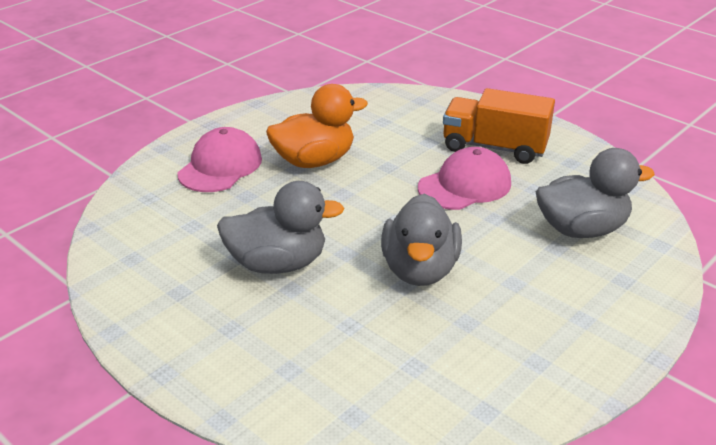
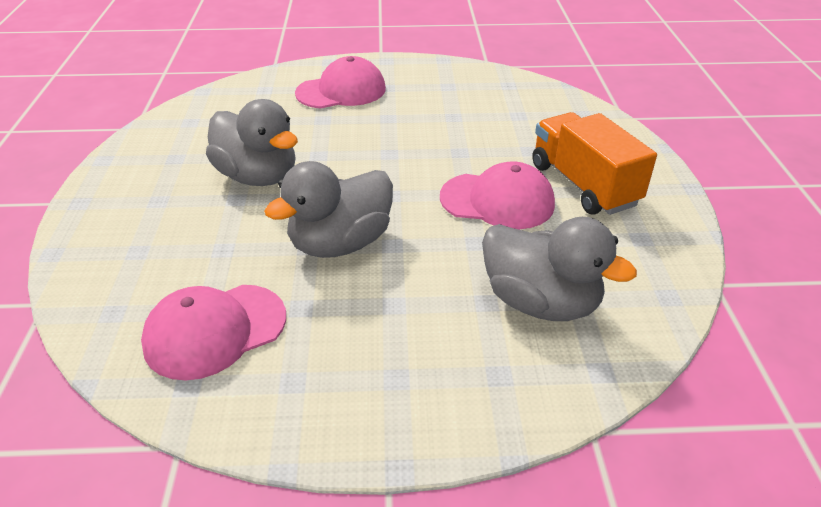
camera: 45 degrees right, 5 degrees up
orange duck [266,84,368,168] -> none
none -> pink cap [141,285,286,380]

